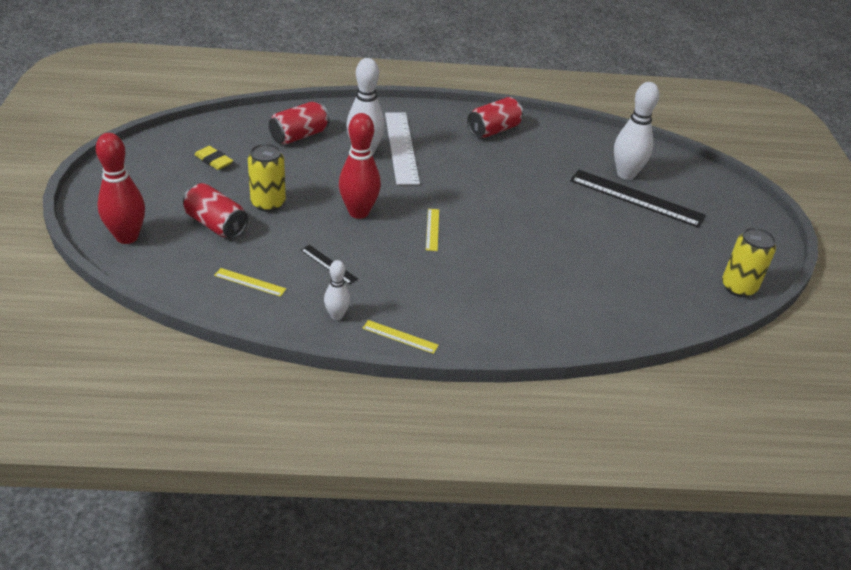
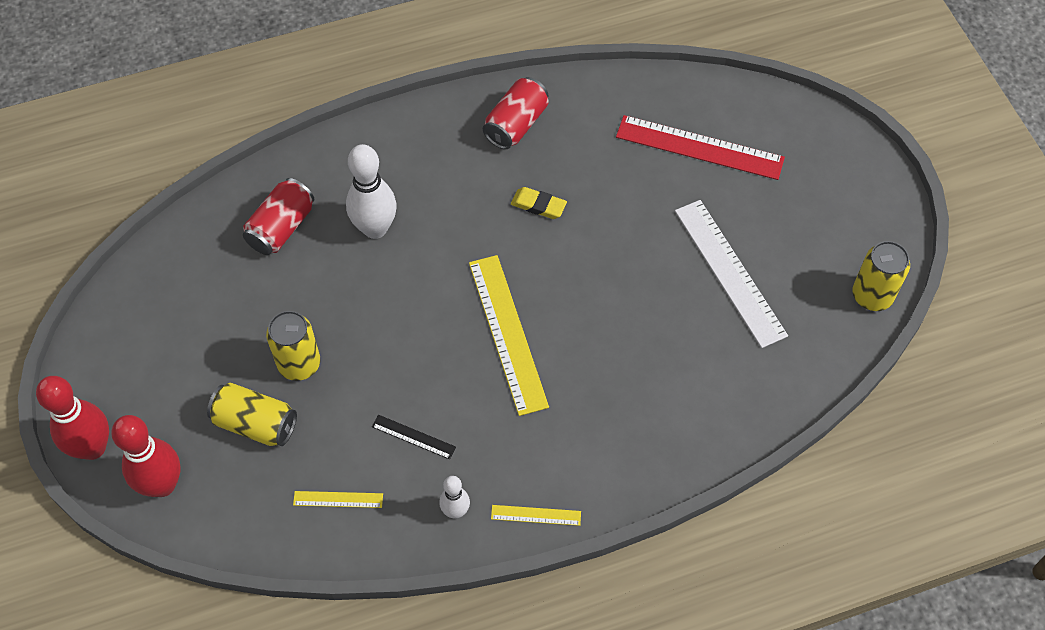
camera: 15 degrees left, 20 degrees up
red can [183,183,248,239] -> yellow can [207,383,297,446]
yellow eraser [194,146,233,170] -> yellow eraser moved to [511,187,567,219]
red bowling pin [339,113,381,219] -> red bowling pin moved to [36,376,109,460]
white ruler [385,112,420,185] -> white ruler moved to [675,200,788,348]
yellow ruler [426,209,439,251] -> yellow ruler [469,255,549,416], size x2.16
black ruler [570,170,706,228] -> none
white bowling pin [614,82,659,180] -> red ruler [616,115,785,180]

